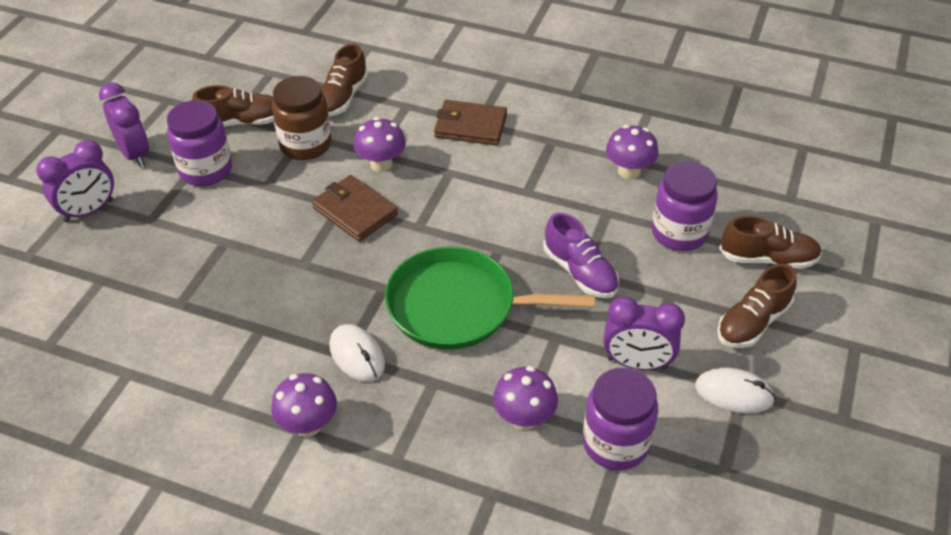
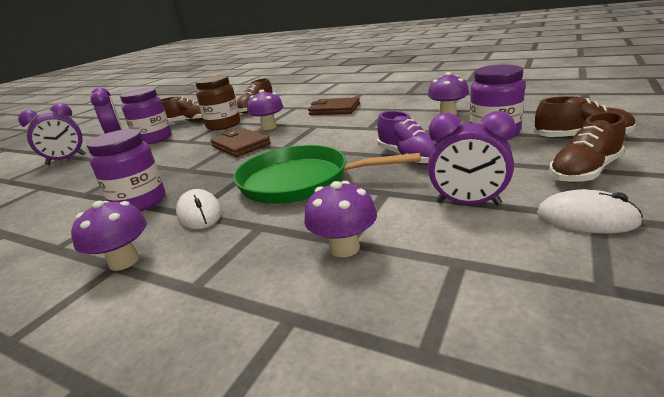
camera: 10 degrees right, 20 degrees down
purple jar [583,367,658,470] -> purple jar moved to [87,129,165,212]

